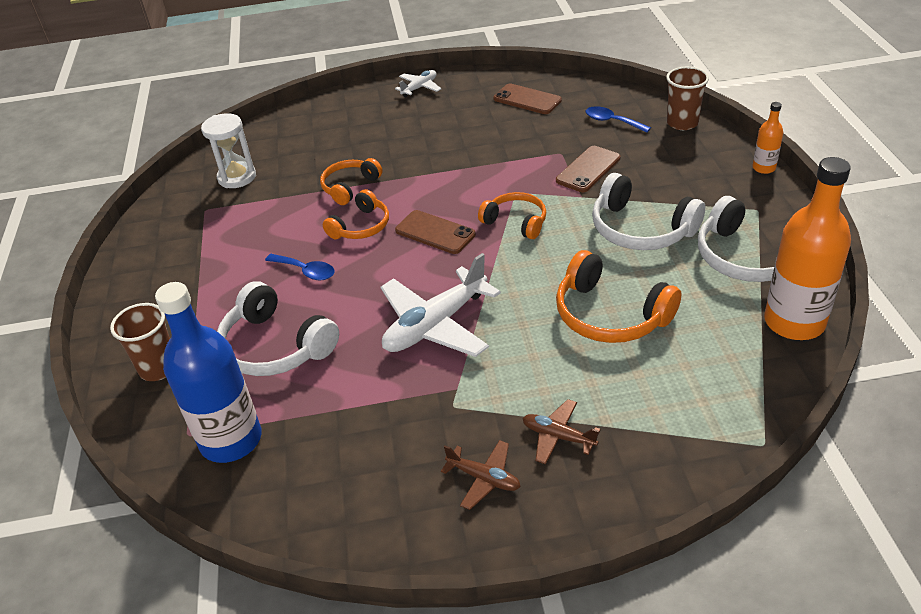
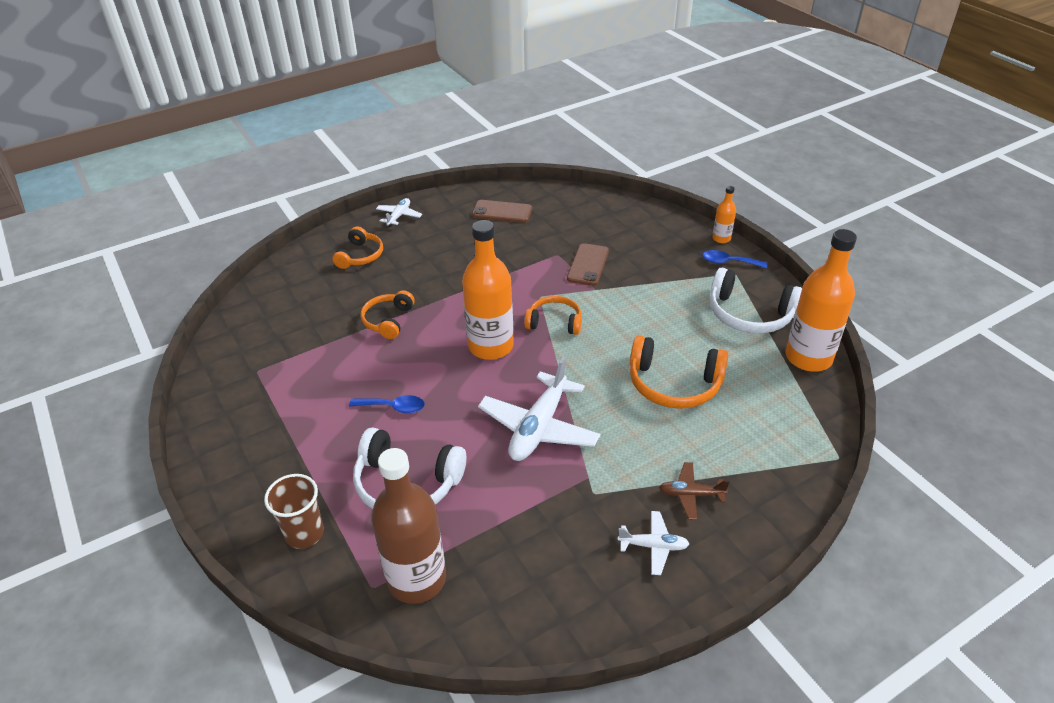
camera: 25 degrees left, 0 degrees up
blue bottle [155,282,262,463] -> brown bottle [371,448,446,604]
white hourglass [201,113,256,188] -> none
orange headphones [323,189,389,239] -> orange headphones moved to [333,227,383,269]
brown phone [395,210,476,254] -> orange bottle [462,220,514,360]
brown plane [441,440,521,510] -> white plane [618,511,689,575]
blue spoon [586,106,651,133] -> blue spoon moved to [702,250,767,268]
white headphones [592,173,705,250] -> none
brown cup [666,67,709,130] -> none

